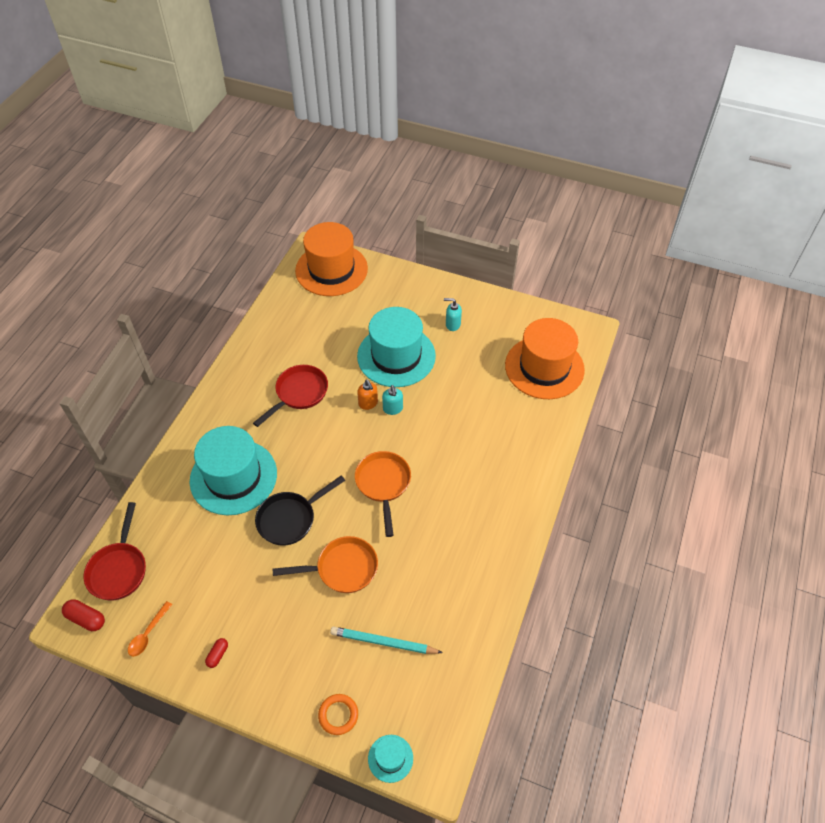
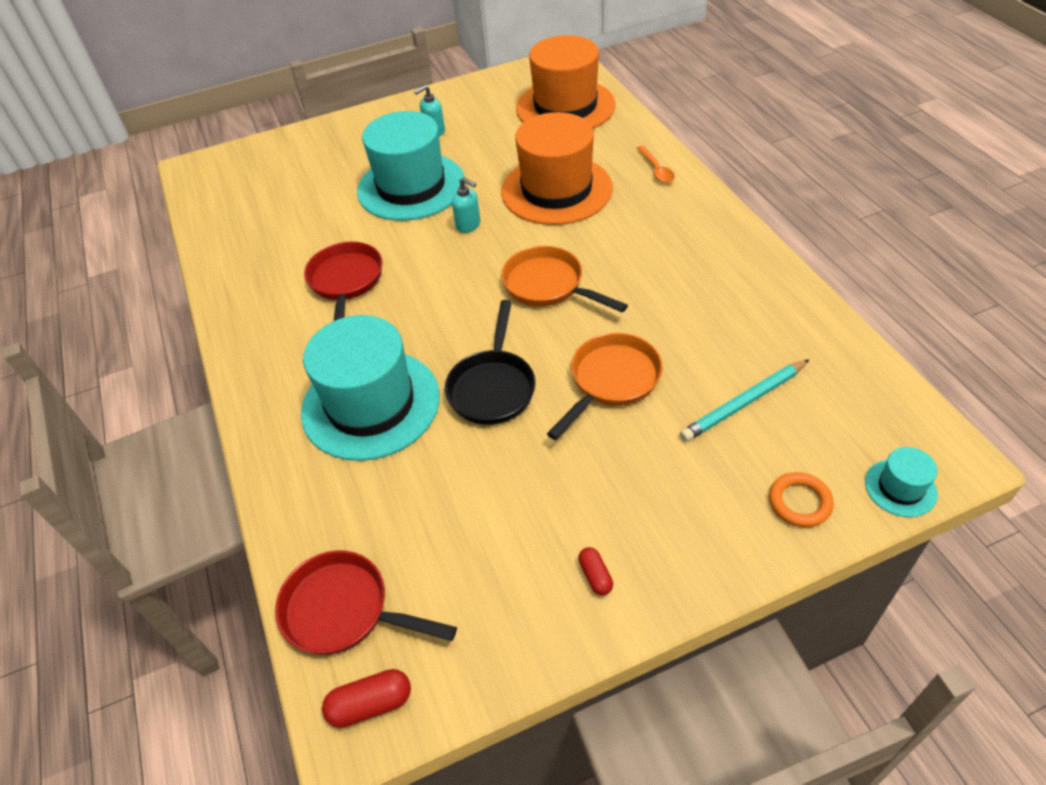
camera: 40 degrees left, 5 degrees down
red pan [84,502,146,600] -> red pan turned 150 degrees clockwise [275,550,457,655]
orange spoon [128,601,172,657] -> orange spoon moved to [637,146,675,183]
orange hat [295,222,368,296] -> orange hat moved to [501,112,613,225]
orange soap dispenser [357,380,378,410] -> none

